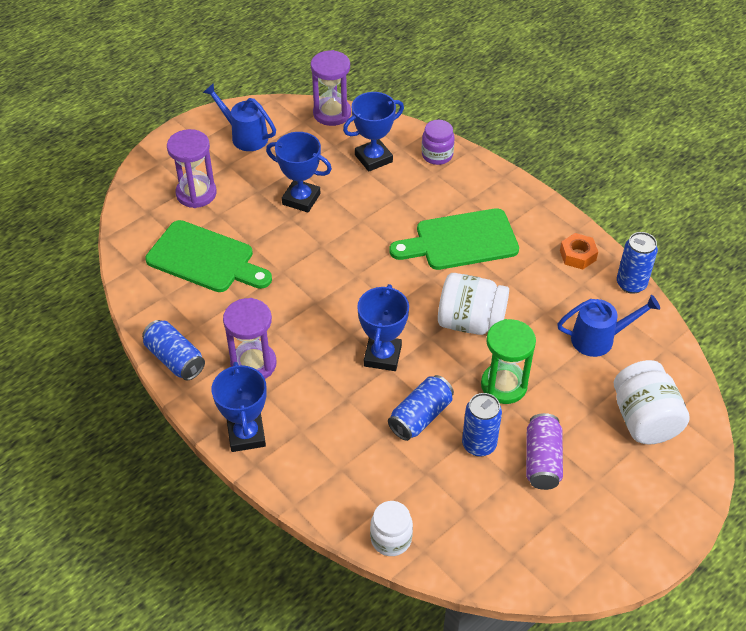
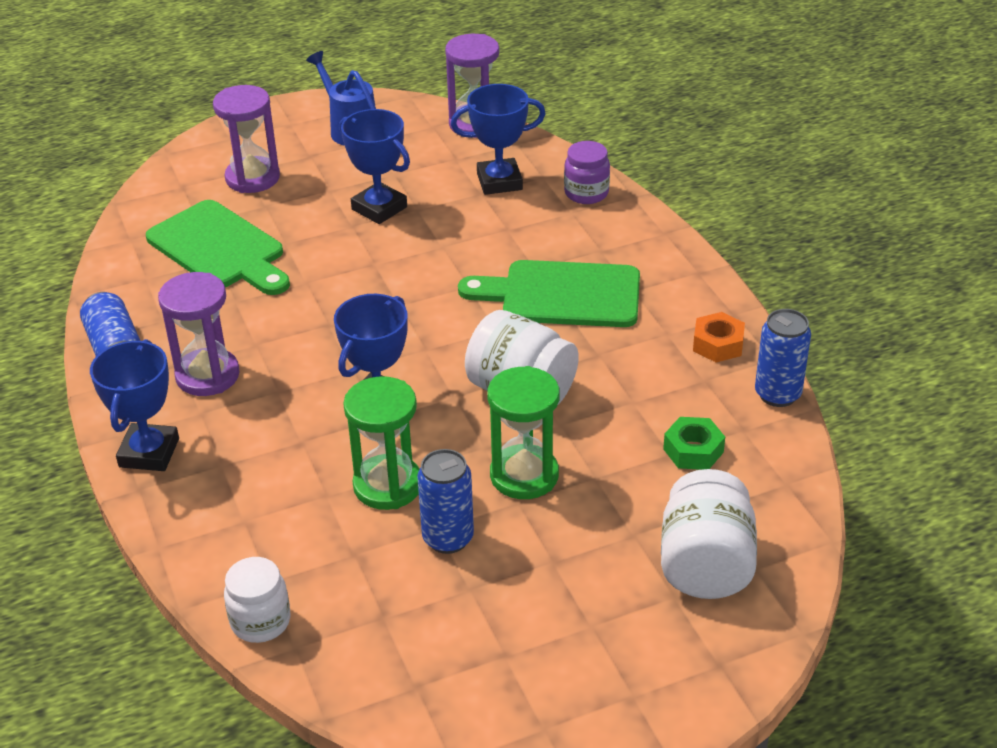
camera: 20 degrees right, 10 degrees down
blue can [388,375,454,441] -> green hourglass [343,376,419,510]
purple can [526,413,563,490] -> none
blue watering can [557,295,660,357] -> green nut [663,417,725,470]

